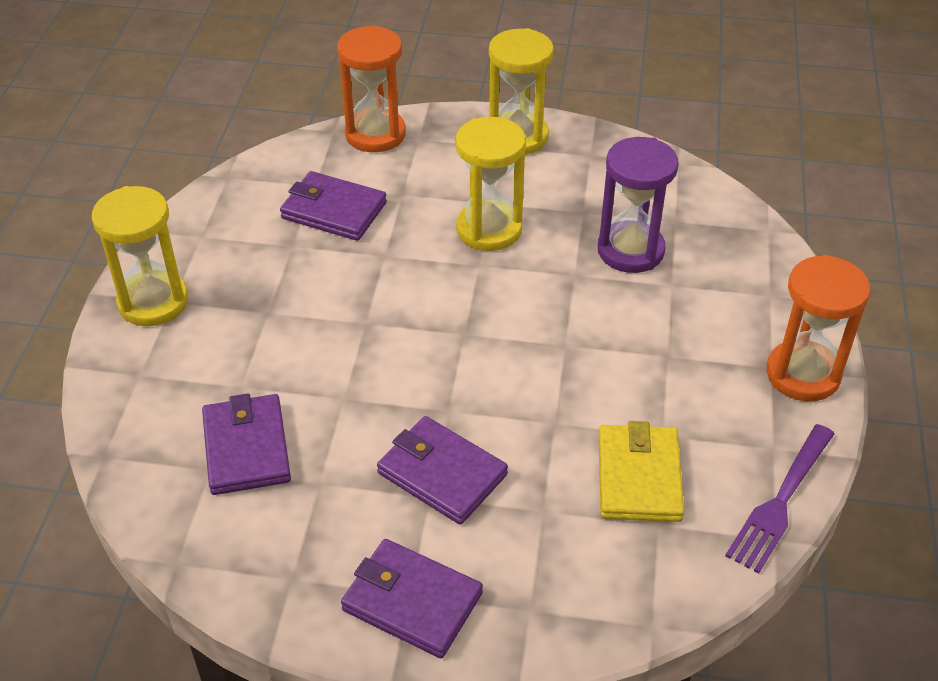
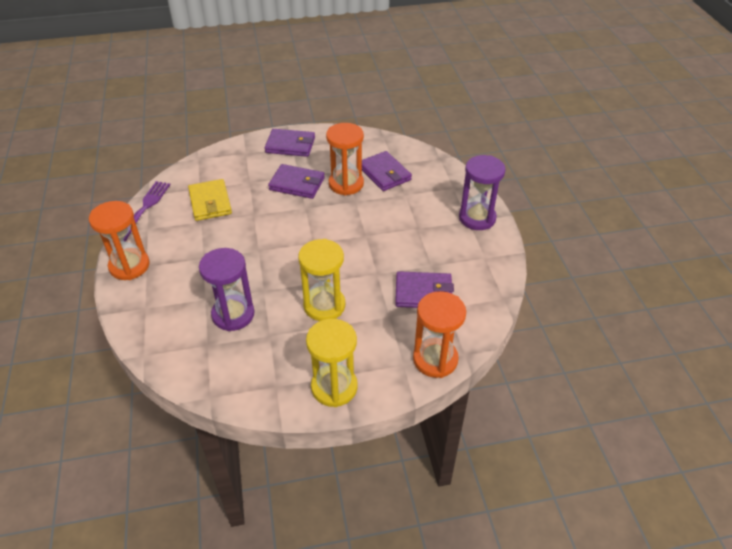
camera: 160 degrees right, 0 degrees up
yellow hourglass [92,186,188,326] -> purple hourglass [459,155,506,230]
none -> orange hourglass [326,123,364,196]

